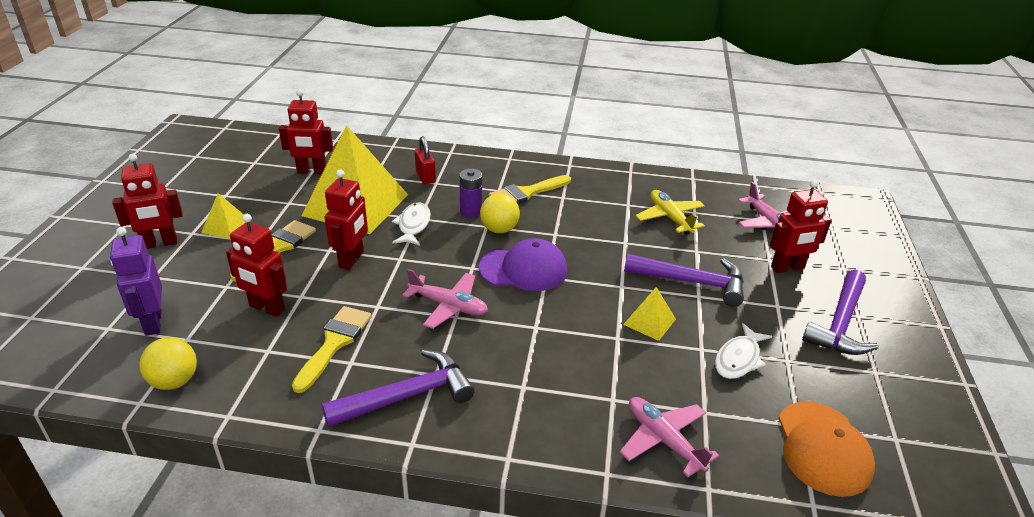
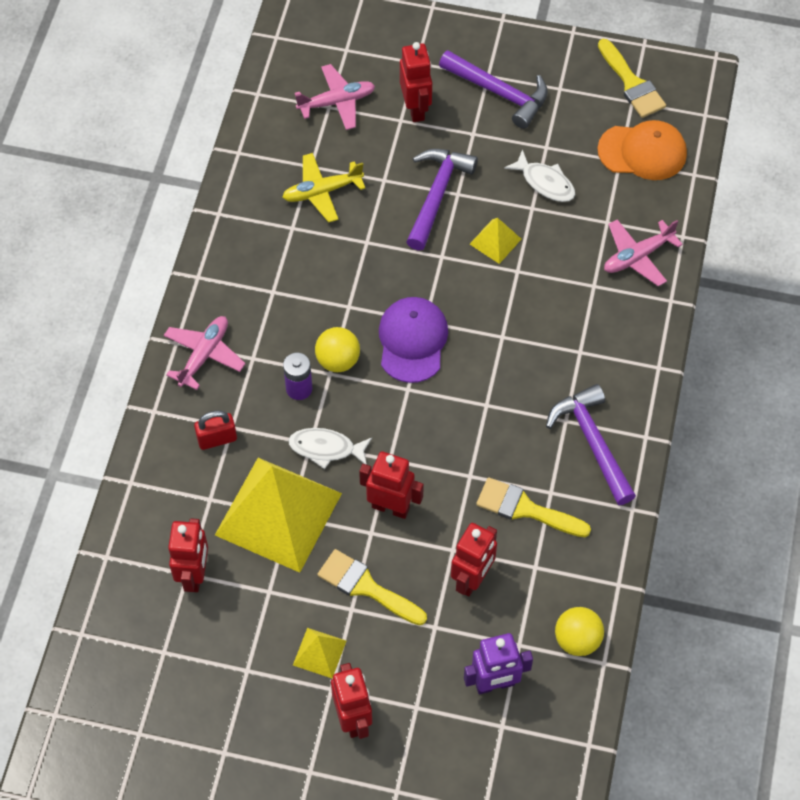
camera: 85 degrees left, 25 degrees up
pink plane [403,269,488,329] -> pink plane moved to [164,316,245,390]
yellow brush [489,175,571,204] -> yellow brush moved to [598,39,666,118]

